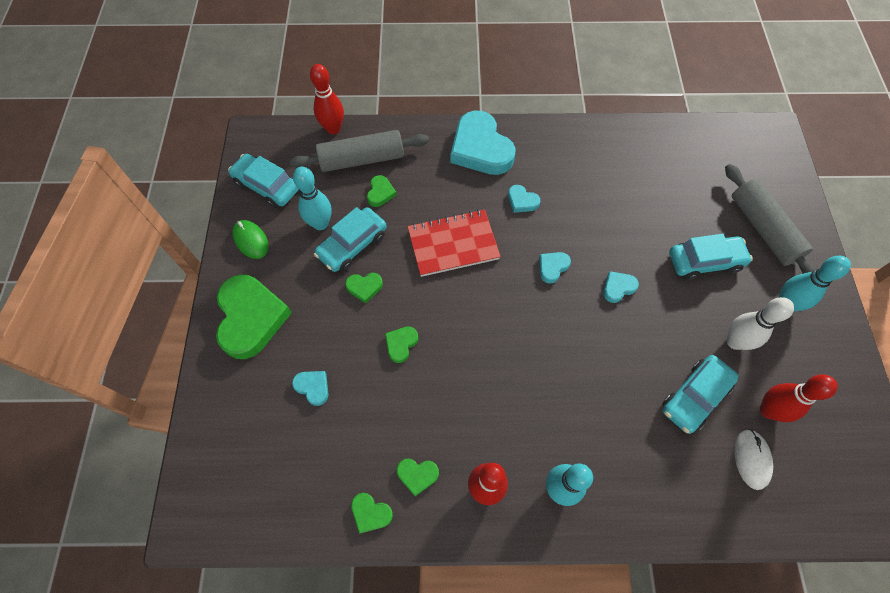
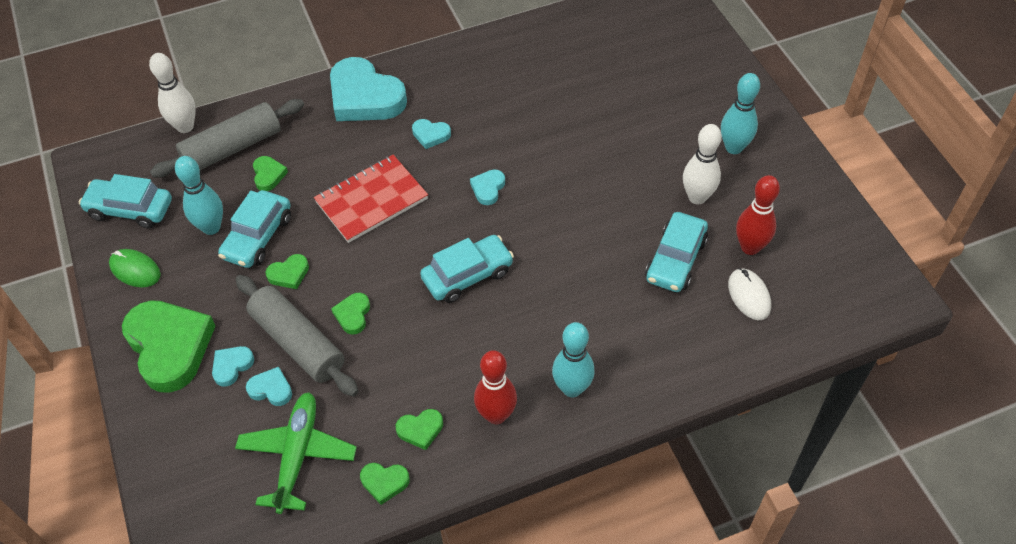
camera: 20 degrees left, 10 degrees down
red bowling pin [310,64,344,134] -> white bowling pin [149,53,196,133]
turquoise heart [603,271,639,303] -> turquoise heart moved to [212,346,254,387]
turquoise car [669,234,753,280] -> turquoise car moved to [420,235,514,303]
grey rolling pin [725,164,817,274] -> grey rolling pin moved to [236,275,359,397]
none -> green plane [235,392,357,514]

